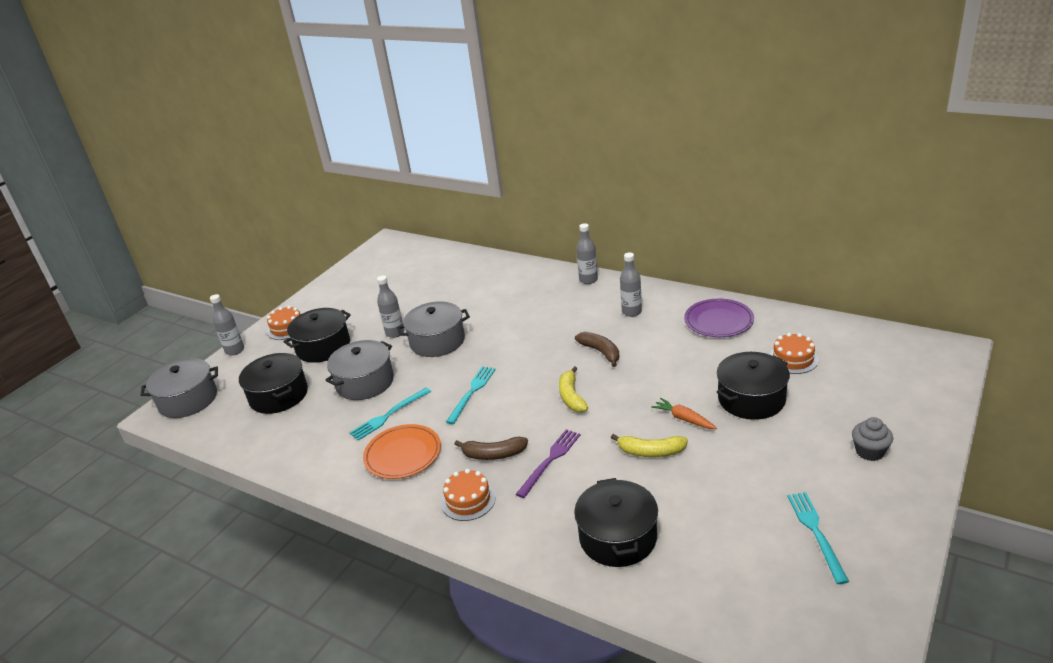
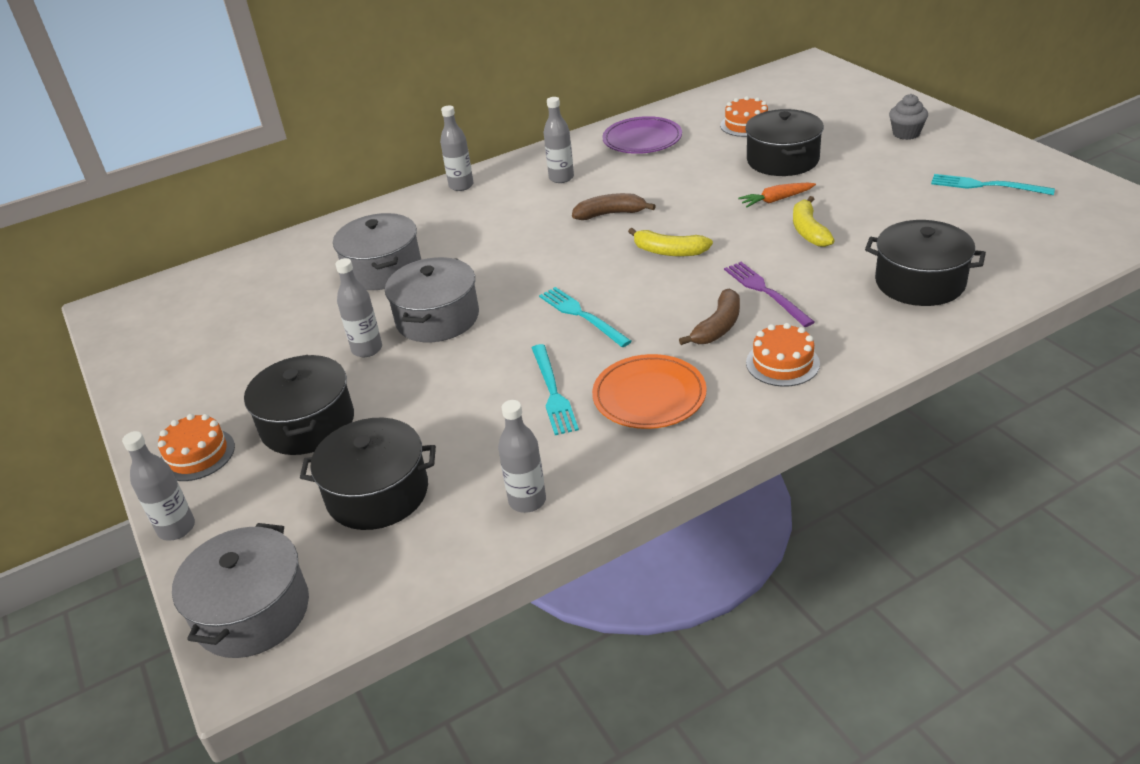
camera: 60 degrees left, 5 degrees up
grey pot [325,340,394,400] -> grey pot moved to [333,213,421,290]
yellow banana [611,434,688,457] -> yellow banana turned 135 degrees clockwise [793,196,835,247]
none -> grey bottle [498,400,546,513]

